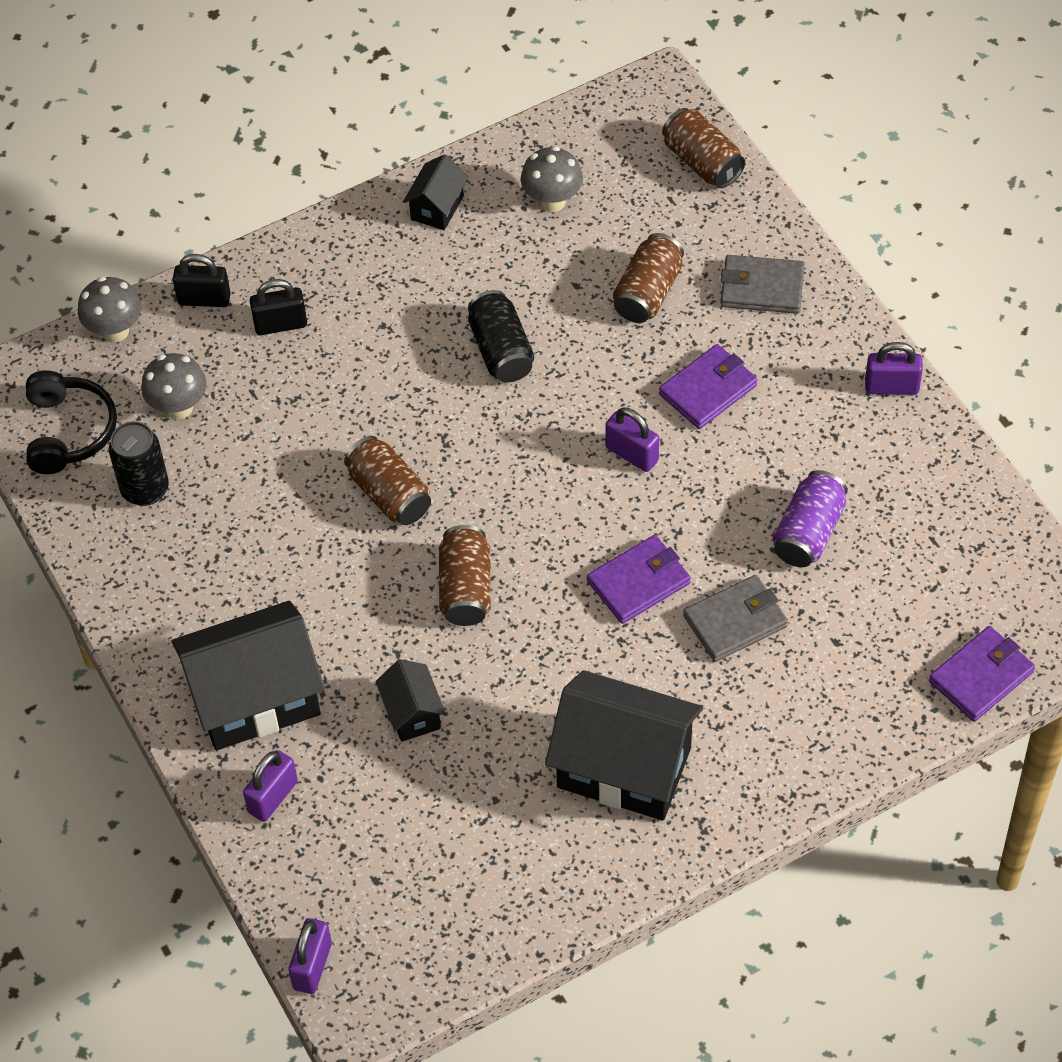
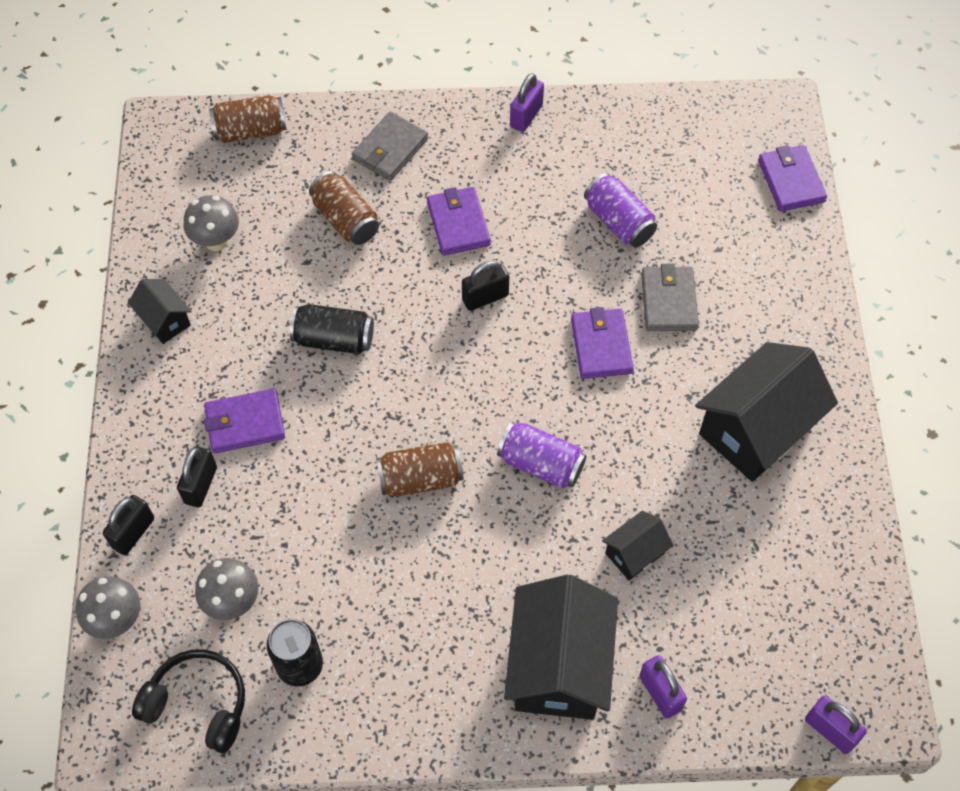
camera: 65 degrees left, 5 degrees up
black house [375,659,446,742] -> black house turned 45 degrees counterclockwise [602,511,673,580]
brown can [439,525,491,626] -> purple can [497,422,586,488]
purple padlock [606,407,659,472] -> black padlock [462,261,509,311]
none -> purple wallet [204,389,285,453]

